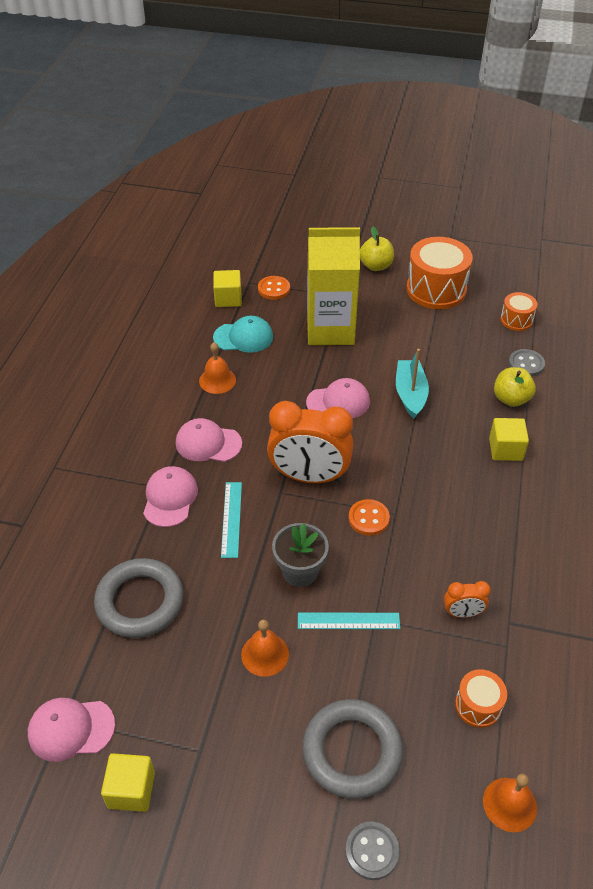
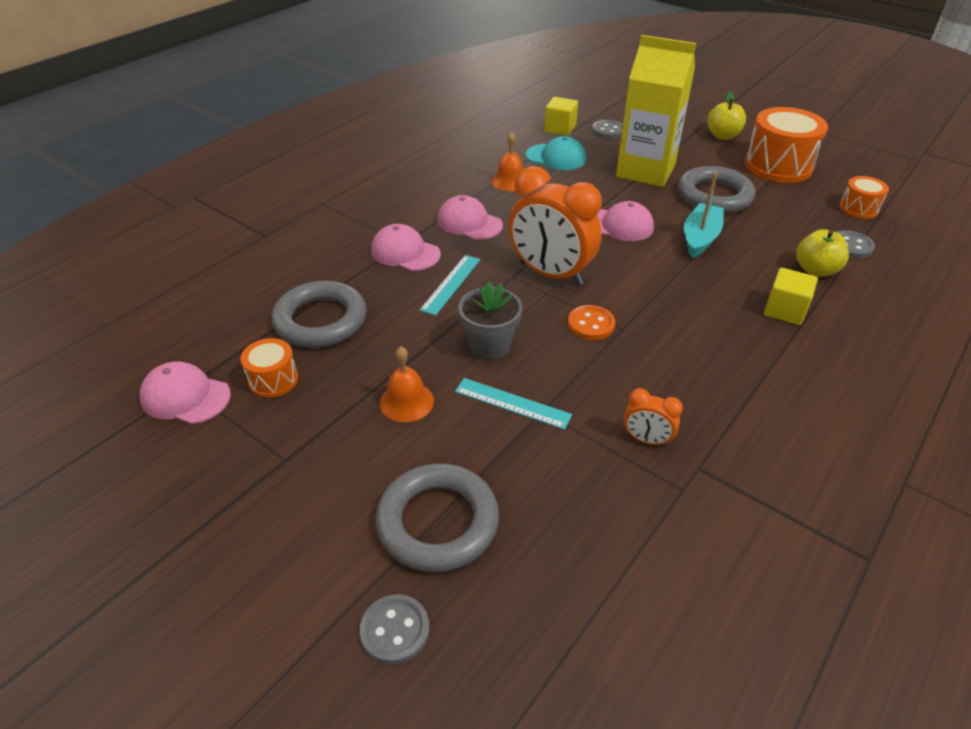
camera: 25 degrees right, 5 degrees down
yellow cube [101,753,155,812] -> none
pink cap [143,466,198,527] -> pink cap turned 90 degrees counterclockwise [371,224,441,271]
orange button [258,276,290,300] -> grey button [592,120,623,139]
orange drum [455,669,507,728] -> orange drum moved to [241,338,298,398]
orange bell [483,774,537,832] -> none
none -> grey ring [678,166,755,213]

